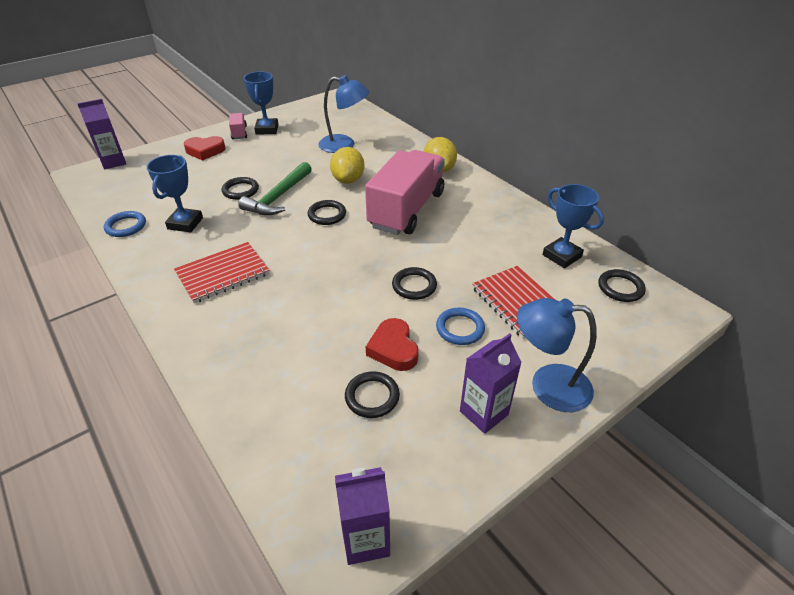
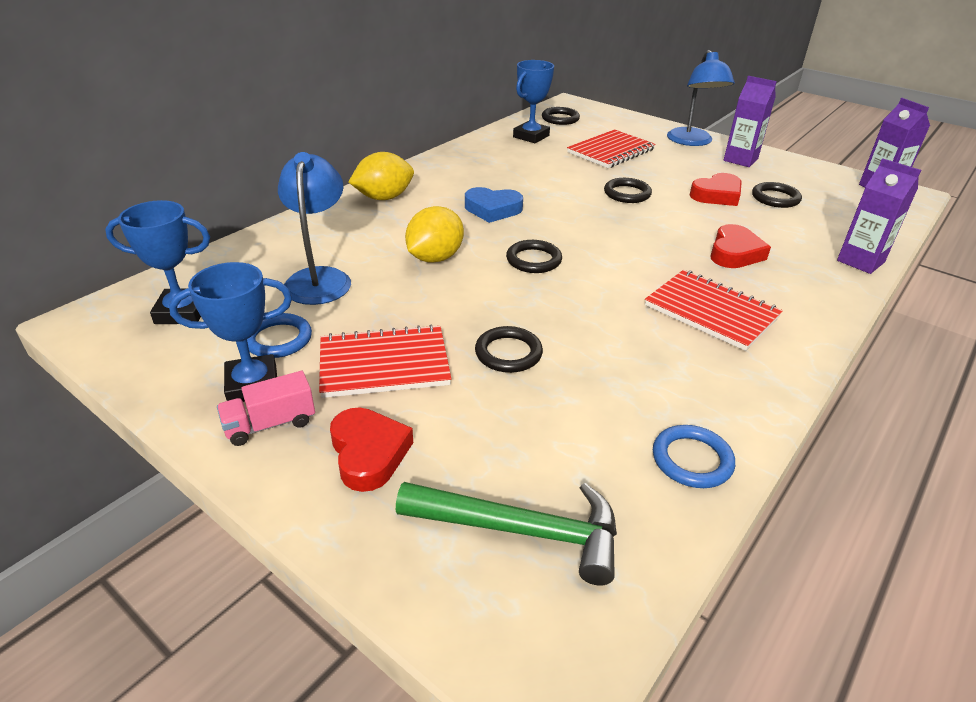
camera: 105 degrees left, 5 degrees down
purple carton [77,99,126,169] -> purple carton moved to [837,158,921,274]
blue trophy [147,155,203,232] -> blue trophy moved to [105,200,210,324]
green hammer [238,162,312,215] -> green hammer moved to [396,482,617,586]
yellow lemon [330,147,365,184] -> yellow lemon turned 45 degrees counterclockwise [405,206,464,263]
pink truck [365,150,445,235] -> blue heart [465,187,523,223]
blue ring [436,308,485,345] -> blue ring moved to [247,313,312,358]
none -> red notebook [319,325,452,398]
none -> red heart [711,224,771,268]

